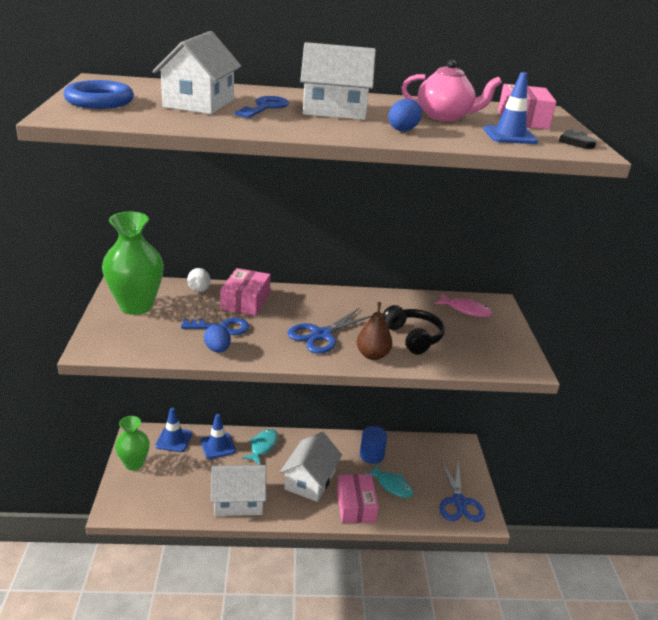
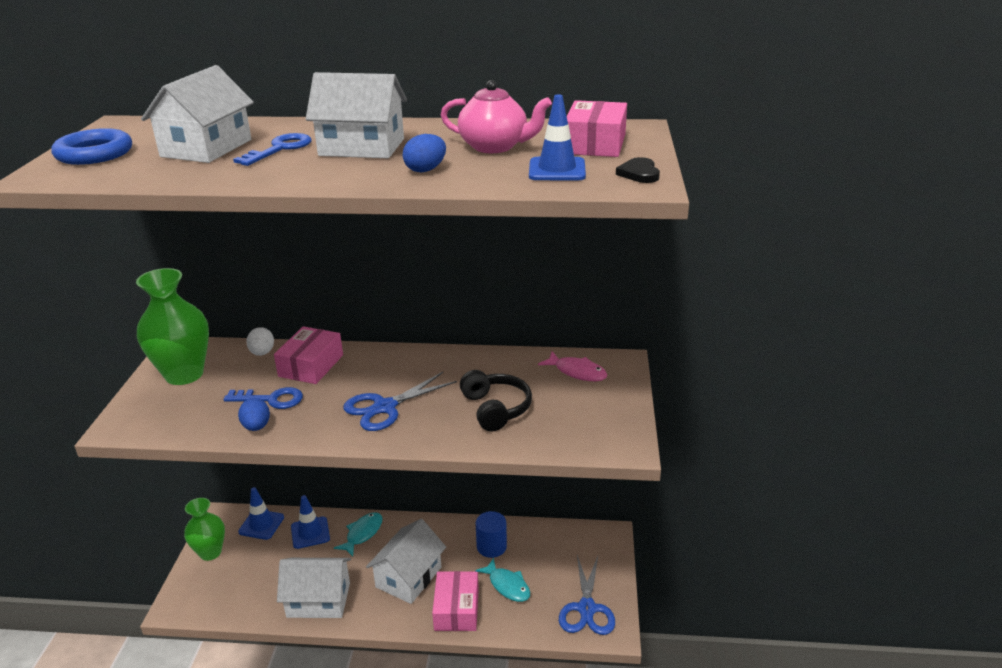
camera: 10 degrees right, 0 degrees up
brown pear [357,302,393,360] -> none

